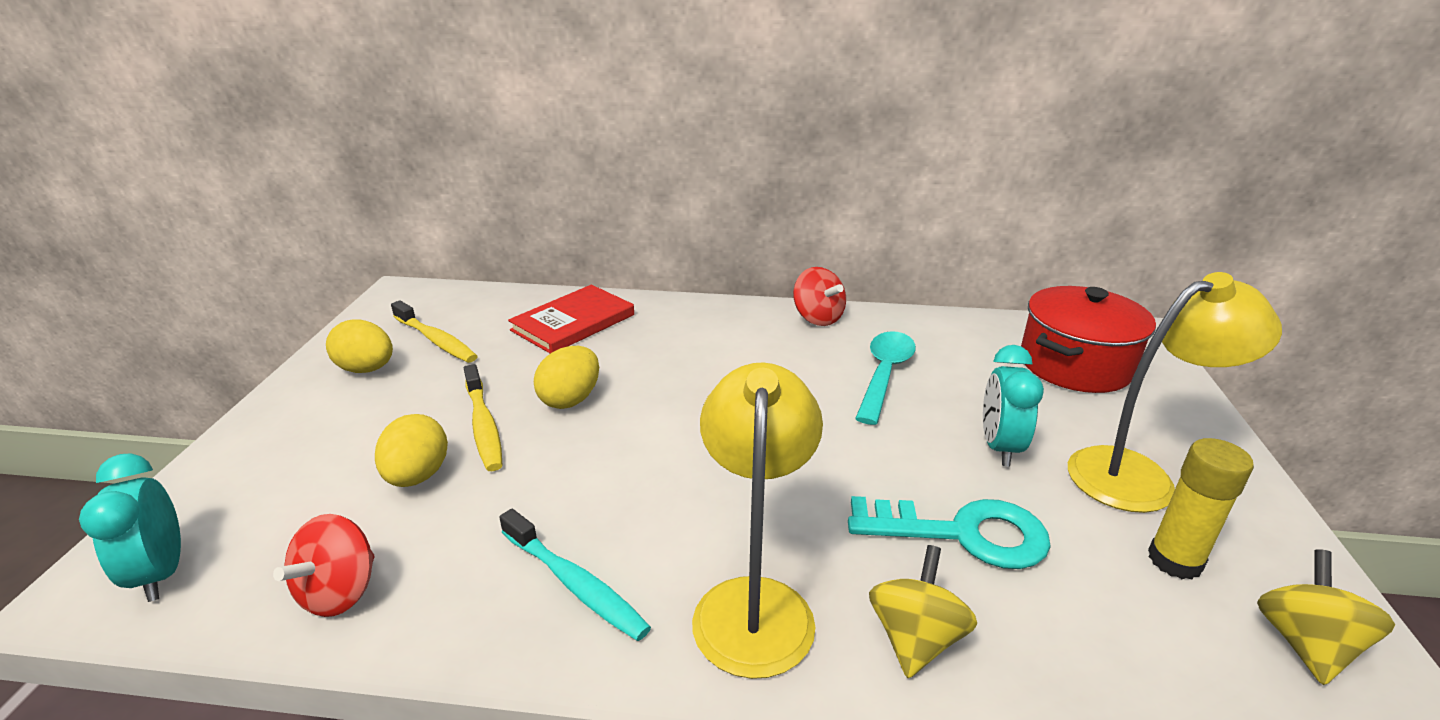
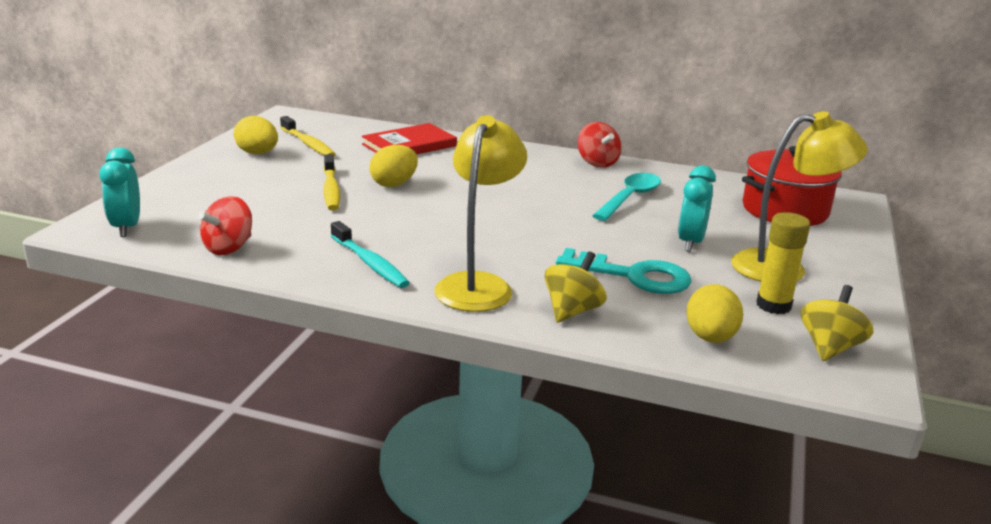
camera: 10 degrees right, 5 degrees down
yellow egg [375,414,448,487] -> yellow egg moved to [686,284,743,343]

